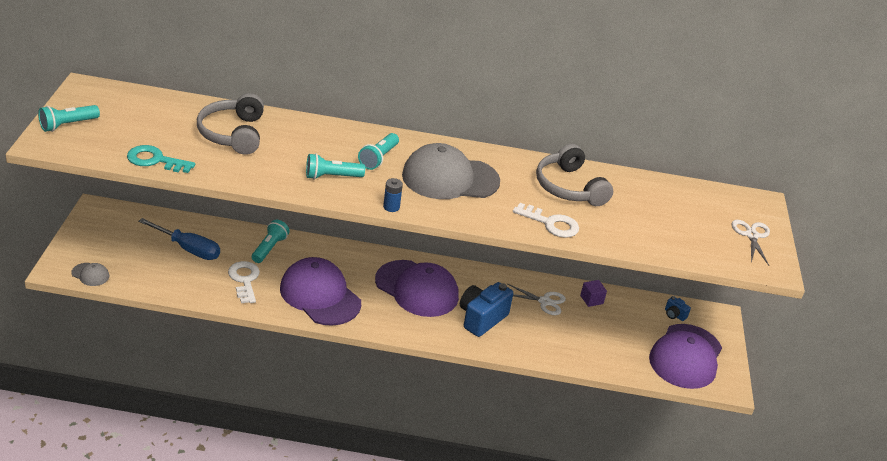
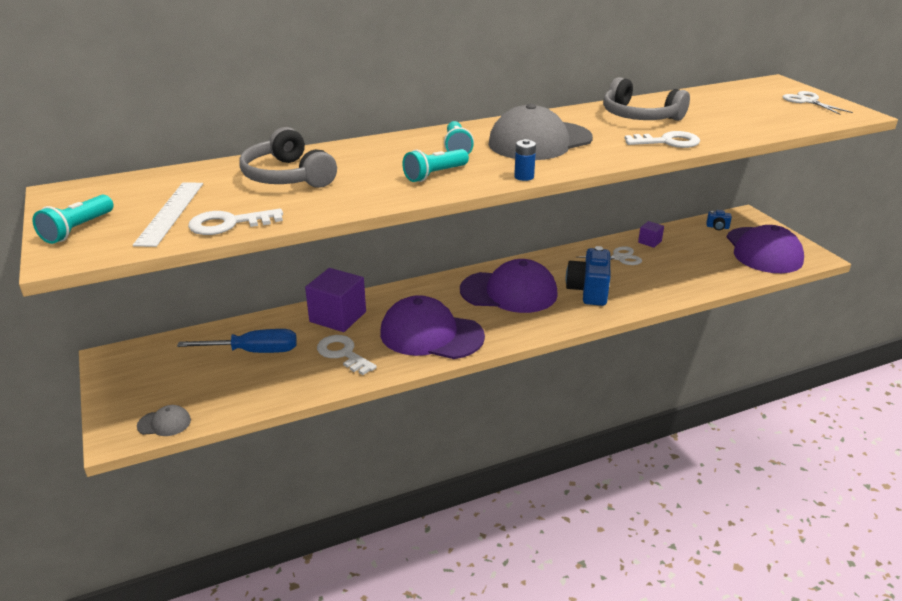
camera: 25 degrees left, 5 degrees down
turquoise key [127,145,195,173] -> white key [188,209,283,235]
turquoise flashlight [252,220,289,263] -> purple cube [305,268,366,332]
none -> white ruler [133,182,203,247]

